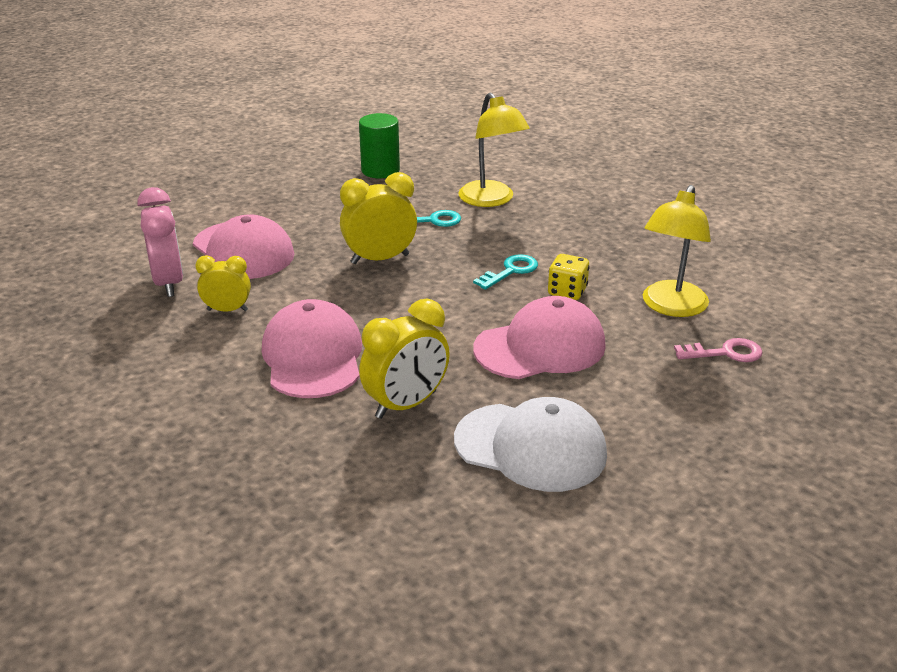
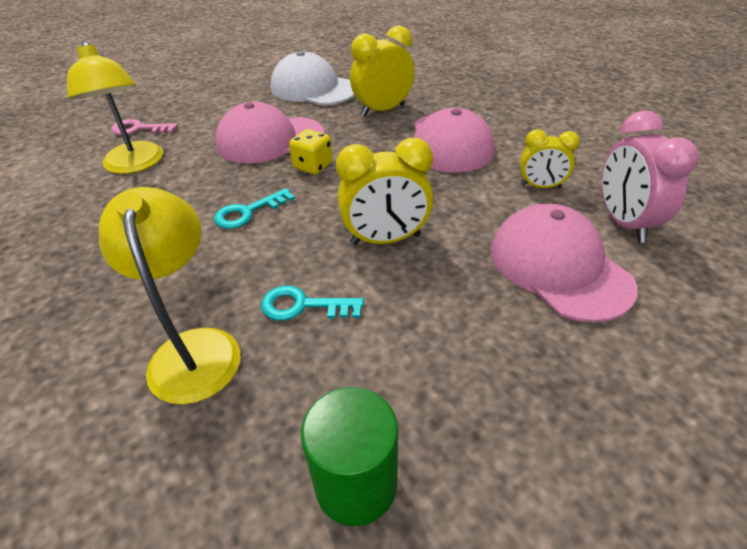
camera: 170 degrees left, 10 degrees up
yellow dice [548,254,590,300] -> yellow dice moved to [289,129,333,175]
yellow lamp [643,185,711,317] -> yellow lamp turned 120 degrees clockwise [67,41,163,174]

